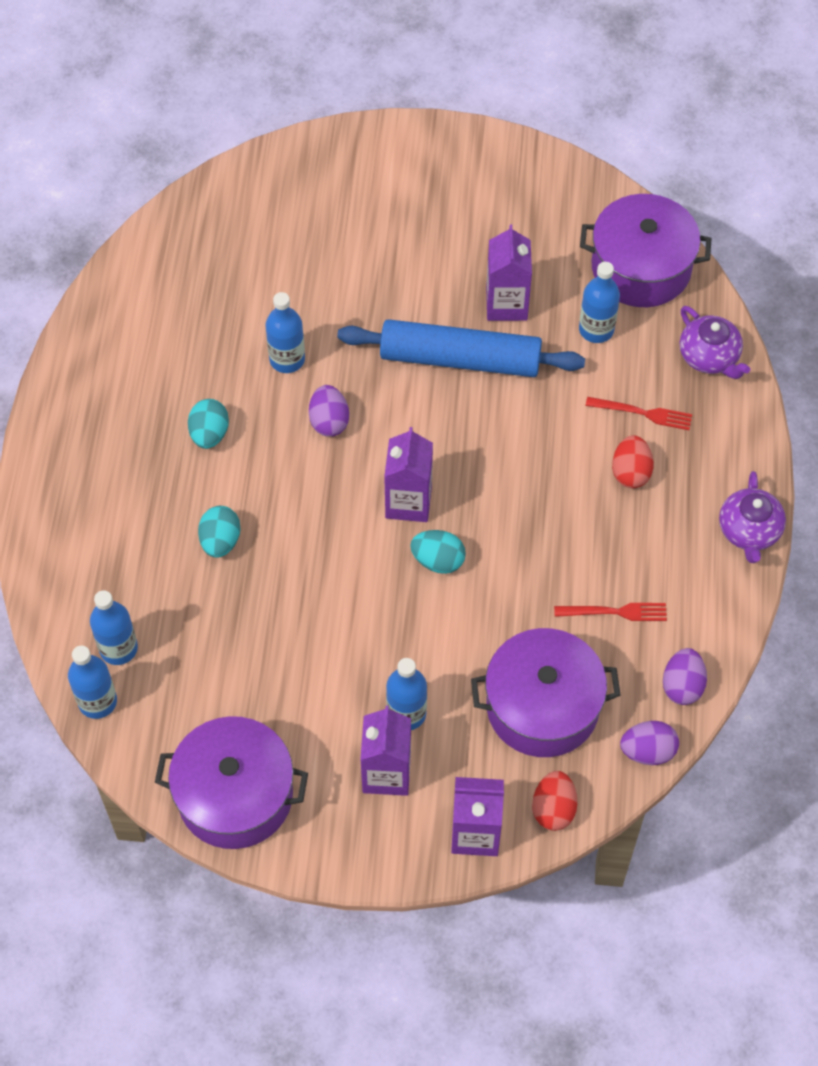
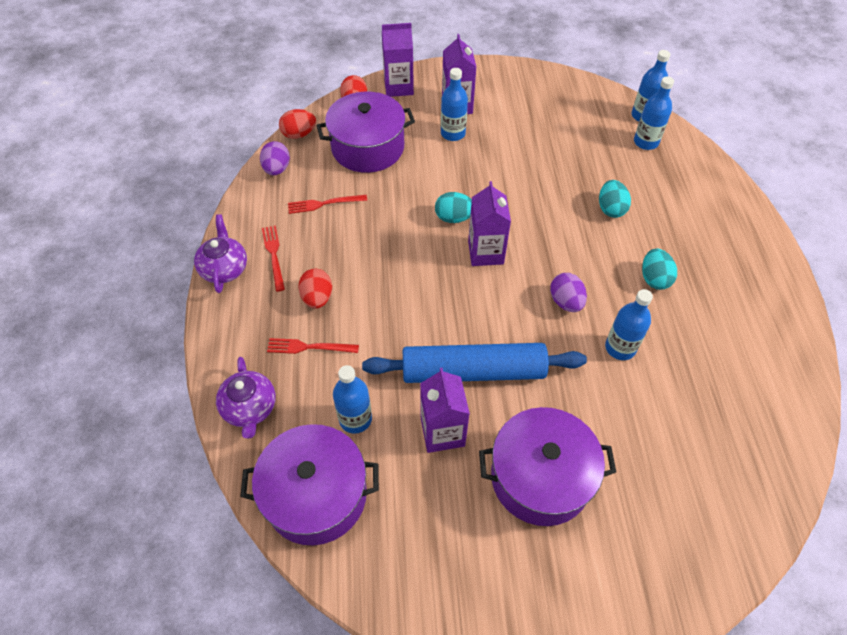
camera: 170 degrees right, 5 degrees down
purple pot [155,716,308,849] -> purple pot moved to [479,407,616,526]
purple egg [620,721,679,765] -> red egg [279,109,316,139]
purple teapot [680,306,750,379] -> purple teapot turned 150 degrees counterclockwise [216,357,276,439]
none -> red fork [262,225,285,292]

